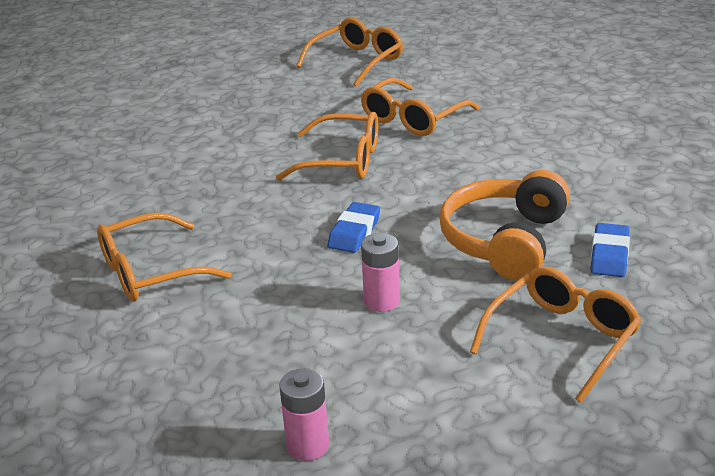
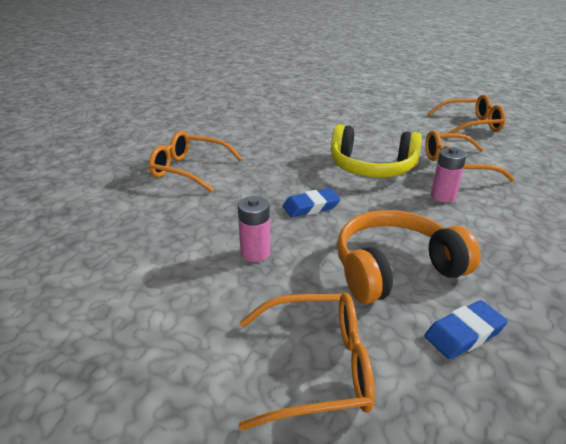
camera: 45 degrees right, 0 degrees up
orange glasses [276,112,378,180] -> yellow headphones [331,125,422,178]
pink battery [279,368,329,461] -> pink battery moved to [431,147,467,203]

